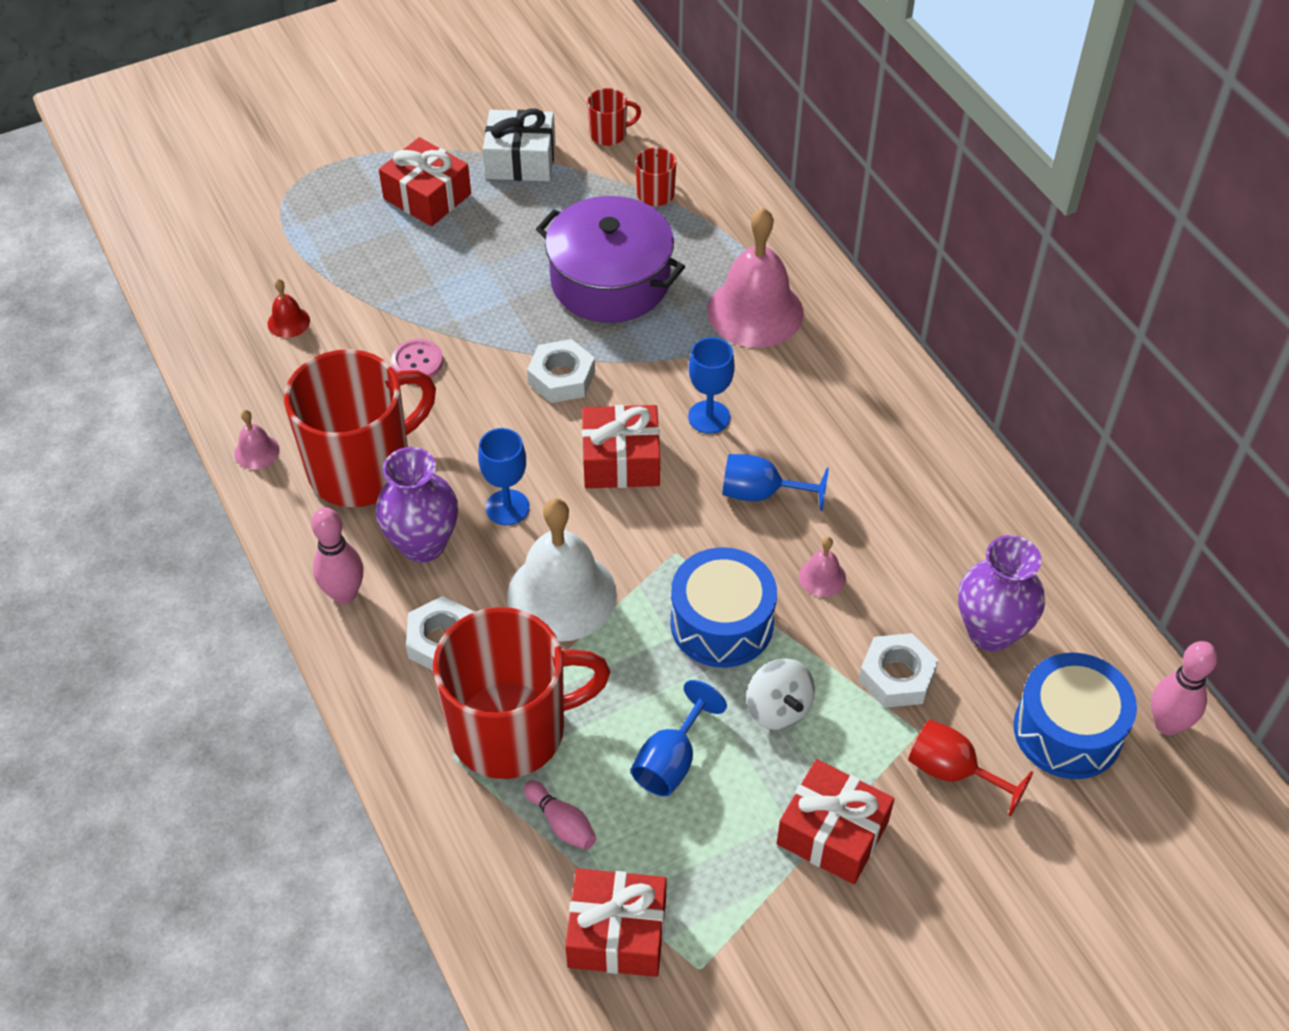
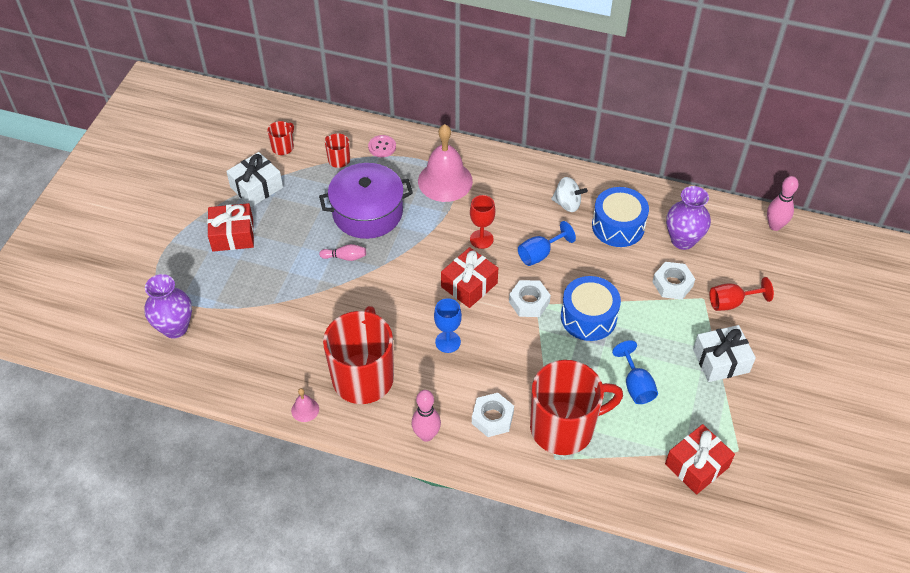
camera: 45 degrees left, 0 degrees up
red bell [268,279,310,338] -> none
purple vase [375,447,458,563] -> purple vase moved to [144,274,192,338]
pink button [391,339,443,377] -> pink button moved to [368,135,396,157]
red mug [433,607,610,779] -> red mug turned 45 degrees clockwise [530,360,623,455]
white bell [507,498,617,642] -> none
pink bowling pin [524,780,596,850] -> pink bowling pin moved to [319,244,366,261]
white nut [527,339,595,403] -> white nut moved to [509,280,551,317]
blue goblet [688,337,735,434] -> red goblet [470,195,495,249]
white spinning top [747,659,815,730] -> white spinning top moved to [551,177,588,212]
red gift [777,759,894,884] -> white gift [693,325,756,382]
pink bell [799,537,846,597] -> none
blue drum [1014,653,1137,779] -> blue drum moved to [592,187,649,247]

